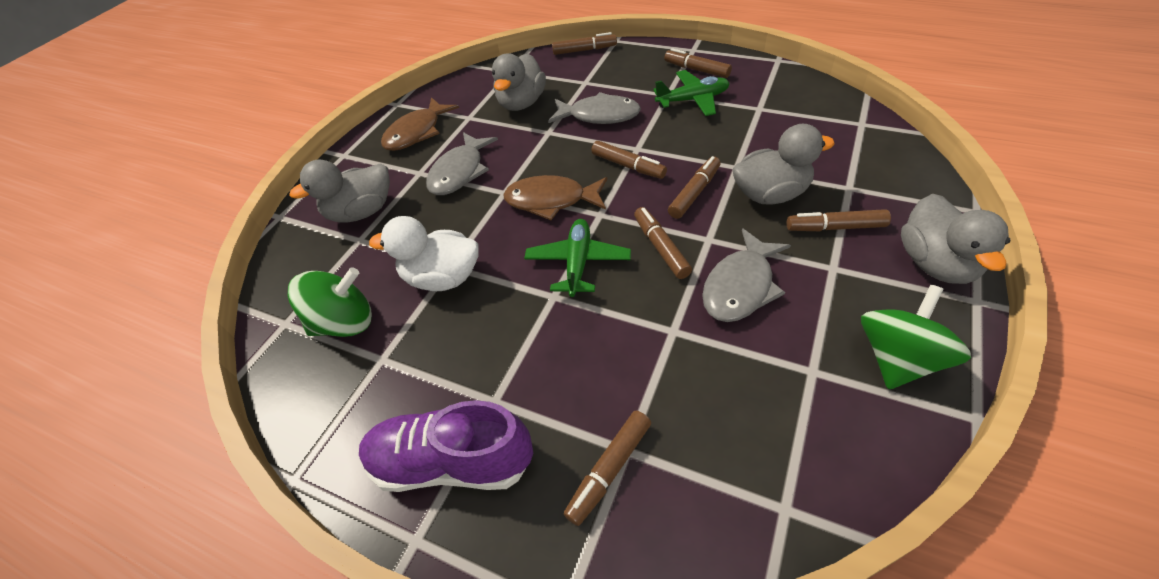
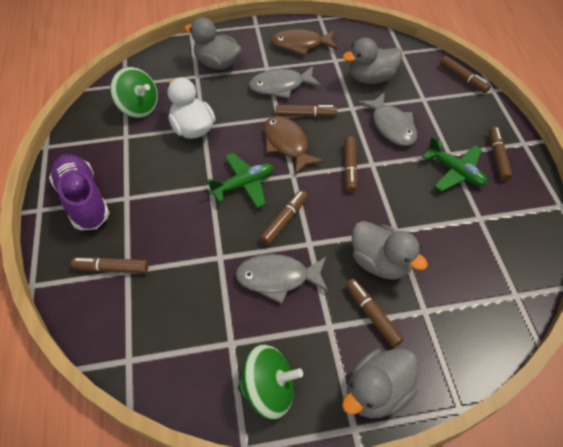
camera: 50 degrees right, 5 degrees up
brown marker [668,156,721,219] -> brown marker moved to [276,105,337,117]

